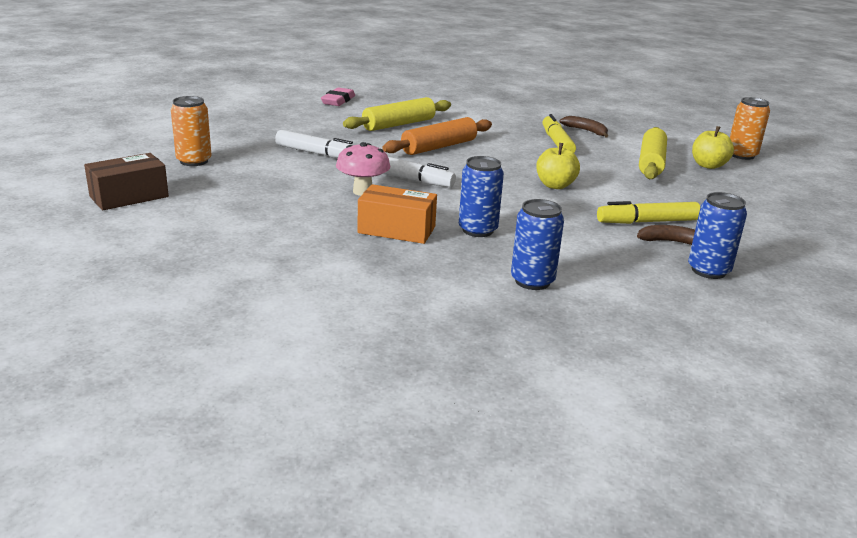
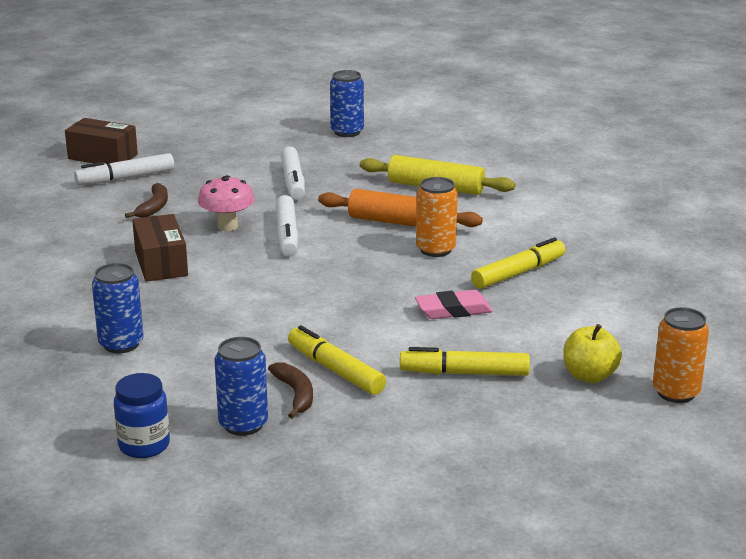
camera: 60 degrees right, 0 degrees up
orange can [171,96,212,166] -> orange can moved to [416,177,458,257]
pink eraser [321,87,355,106] -> pink eraser moved to [415,290,493,319]
orange box [358,184,437,244] -> brown box [132,214,188,282]
blue can [459,156,504,237] -> blue can moved to [330,70,364,137]
yellow apple [536,143,580,189] -> none
brown banana [560,116,608,137] -> brown banana moved to [125,183,168,218]
yellow rolling pin [639,127,667,179] -> none
none -> white marker [74,153,174,185]
none -> blue jar [114,373,170,458]
none -> yellow marker [400,347,530,376]

